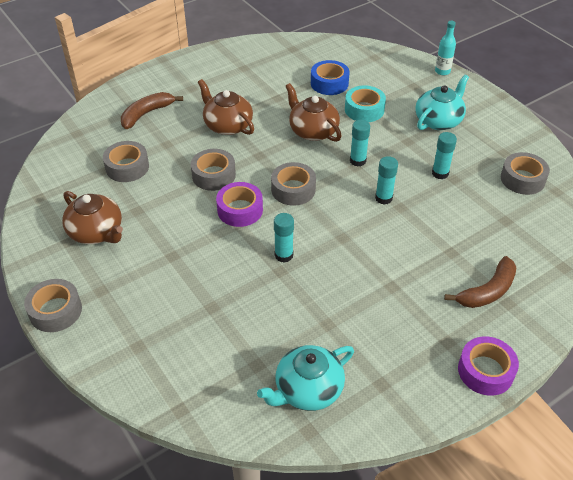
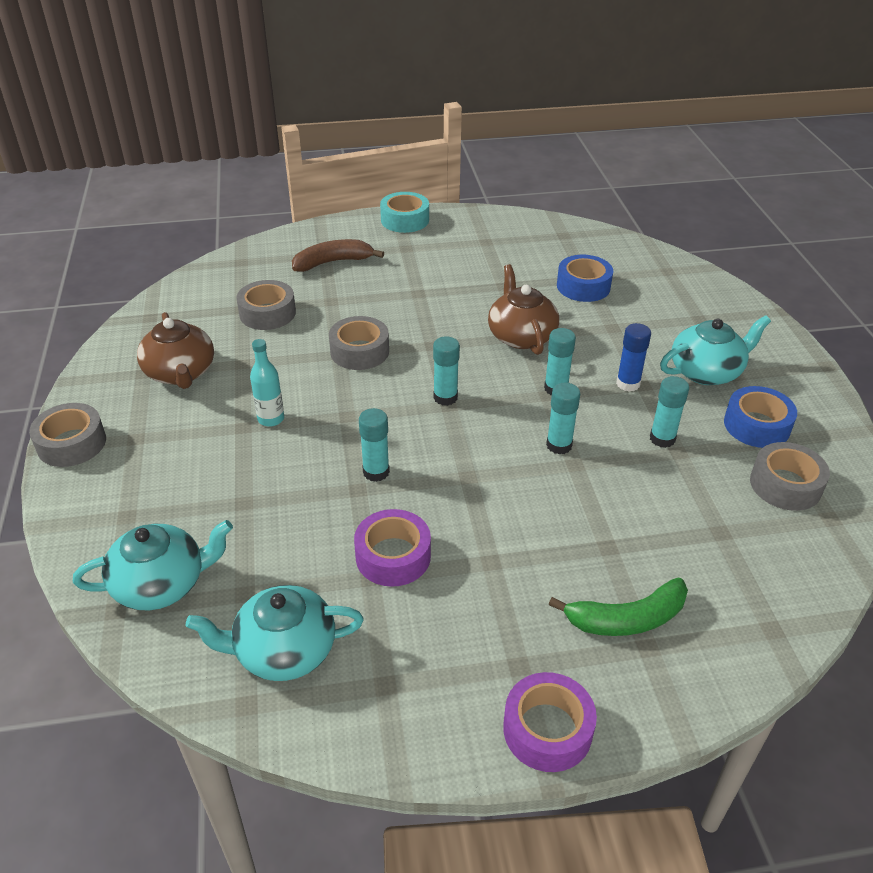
camera: 25 degrees right, 5 degrees down
brown teapot [198,79,254,135] -> none
purple tape [216,182,263,227] -> purple tape moved to [354,509,431,587]
grey tape [271,162,316,206] -> turquoise glue stick [433,336,460,406]
turquoise tape [345,86,386,122] -> turquoise tape moved to [380,192,429,233]
turquoise bottle [435,21,456,75] -> turquoise bottle moved to [250,339,284,427]
brown banana [444,256,516,308] -> green banana [548,578,688,636]
none -> turquoise teapot [73,520,233,610]
none -> blue glue stick [616,323,651,392]
none -> blue tape [724,386,797,448]

